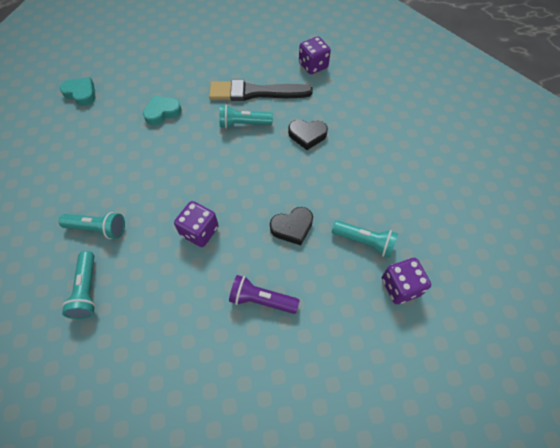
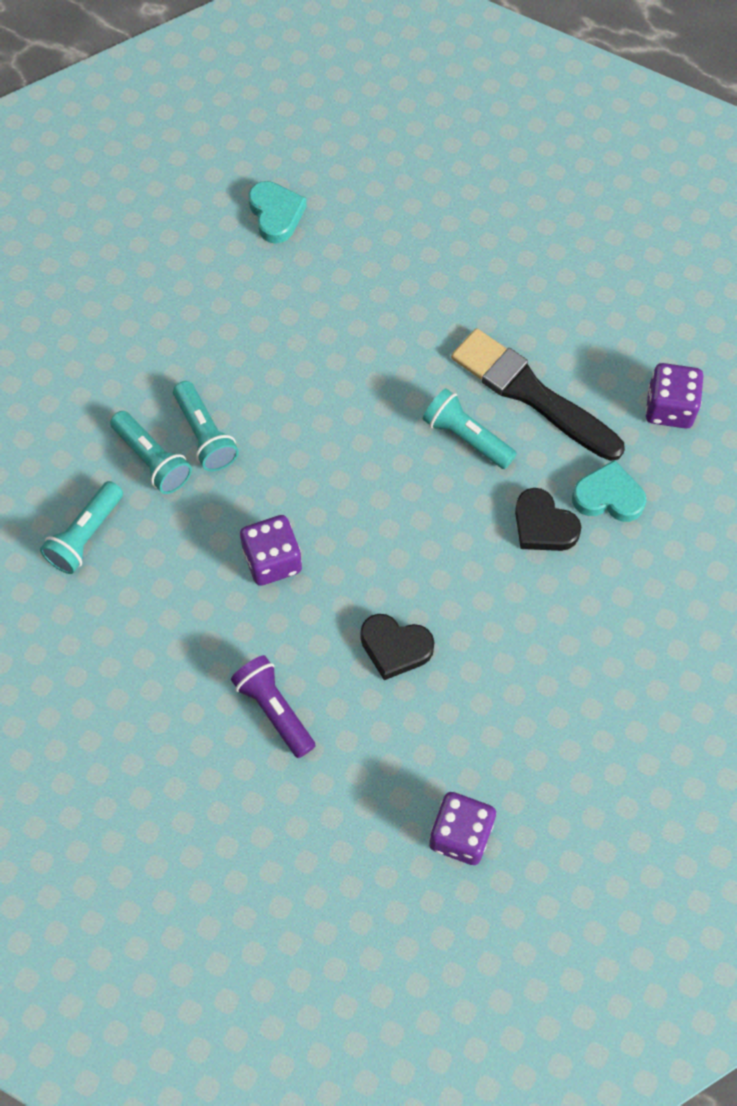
camera: 40 degrees right, 5 degrees up
turquoise heart [143,96,182,125] -> turquoise heart moved to [572,460,646,522]
turquoise flashlight [332,220,398,258] -> turquoise flashlight moved to [173,381,239,472]

